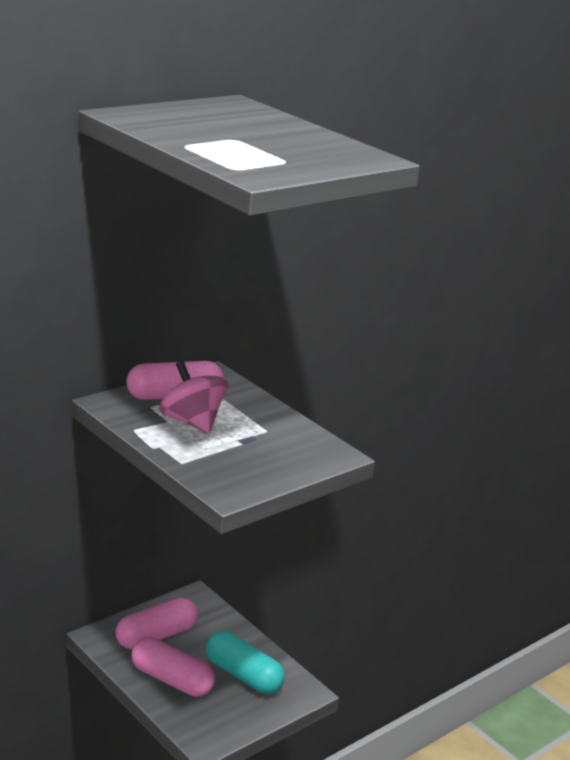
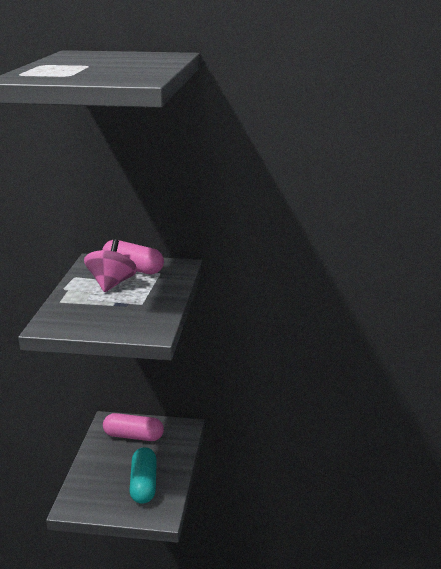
camera: 50 degrees right, 0 degrees up
pink capsule [131,637,215,697] -> none

